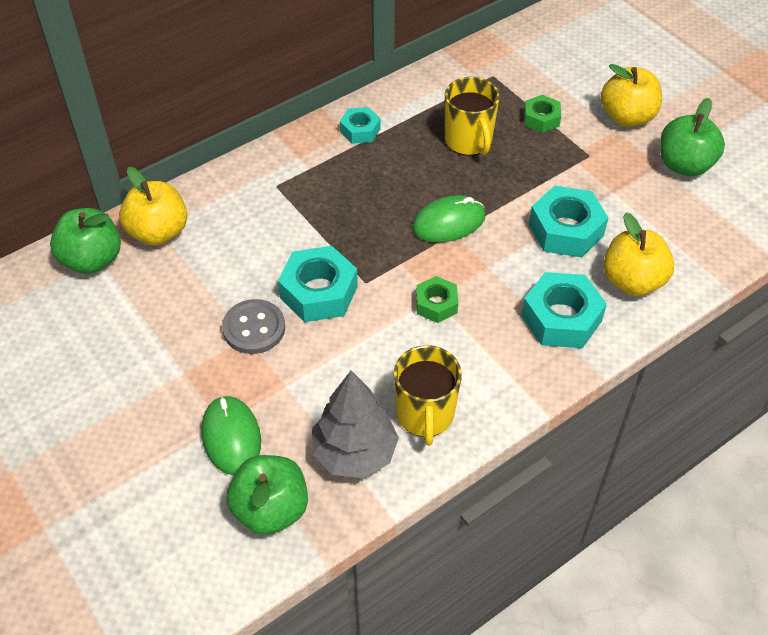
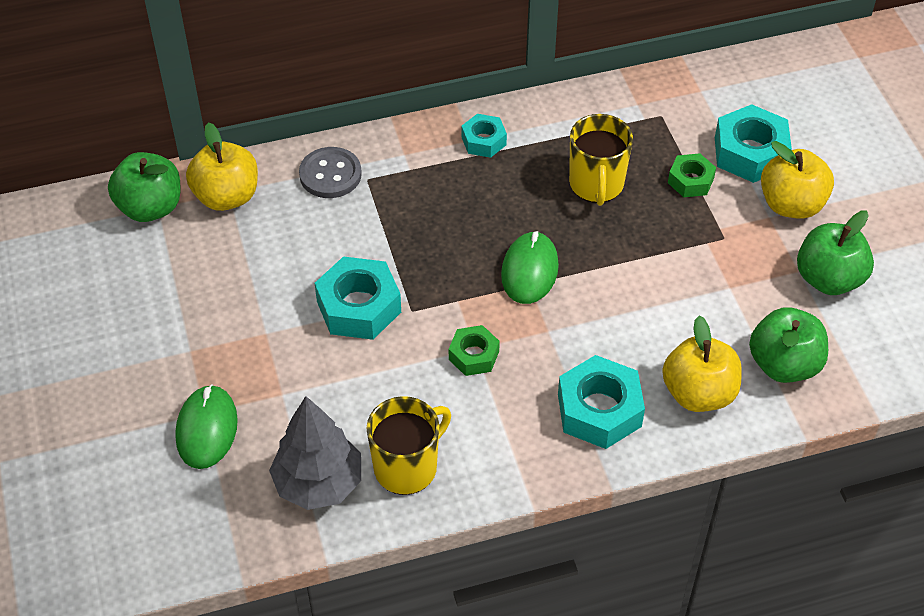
camera: 20 degrees right, 0 degrees up
grey button [222,299,285,354] -> grey button moved to [299,147,362,198]
green apple [226,455,308,535] -> green apple moved to [749,307,828,383]
yellow mug [394,345,462,446] -> yellow mug turned 150 degrees counterclockwise [366,396,451,495]
green mouse [412,195,485,243] -> green mouse turned 75 degrees counterclockwise [501,231,559,304]
turquoise nut [529,186,608,258] -> turquoise nut moved to [715,104,792,183]

